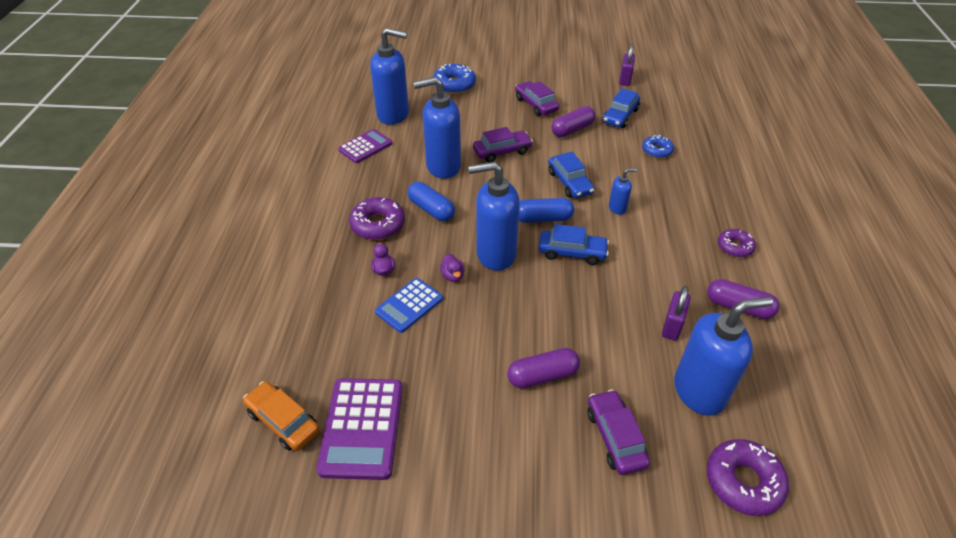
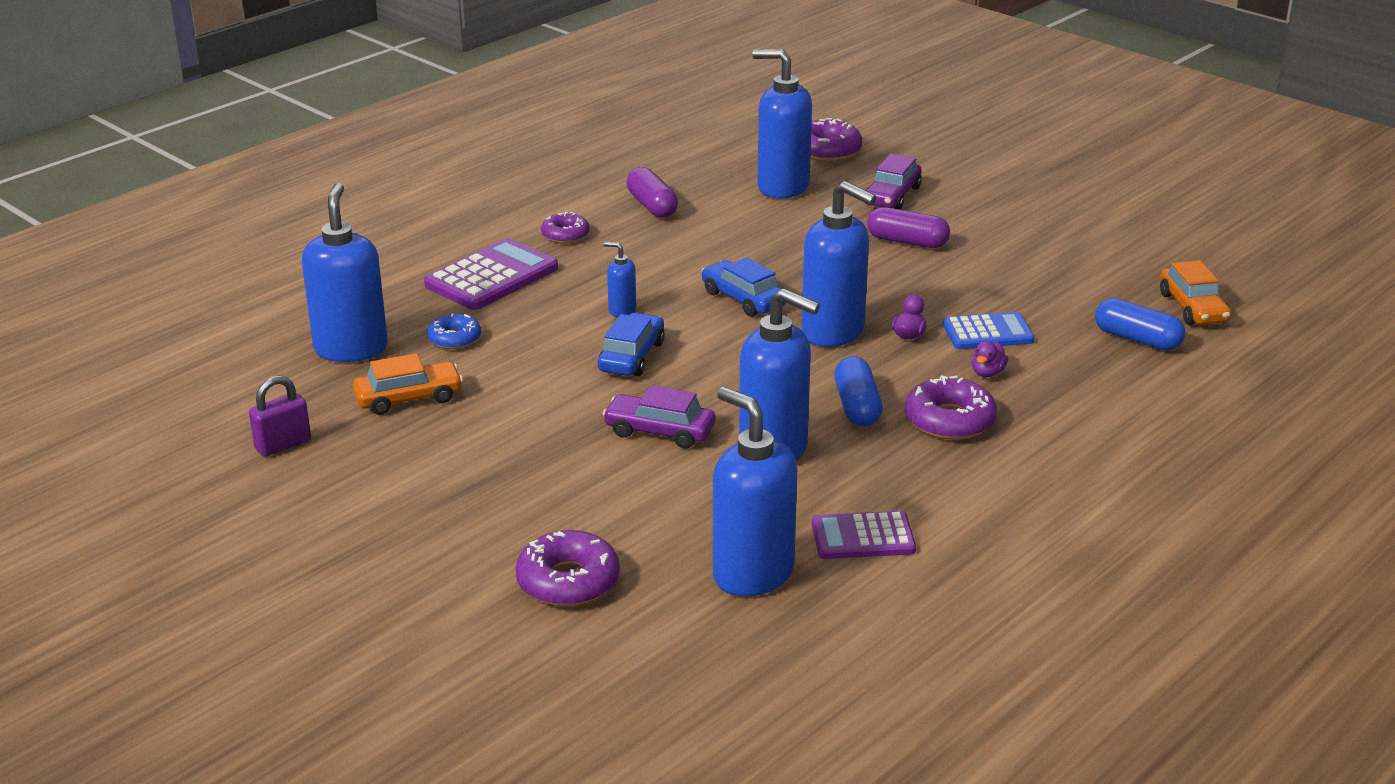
camera: 140 degrees left, 15 degrees down
purple calculator [317,378,403,480] -> purple calculator moved to [424,238,558,310]
blue donut [433,64,476,94] -> purple donut [516,530,620,606]
purple car [515,81,559,116] -> none
blue capsule [519,198,574,223] -> blue capsule moved to [1095,298,1185,351]
purple capsule [552,106,596,137] -> none
blue car [602,88,640,128] -> orange car [353,353,463,415]
purple padlock [662,286,691,341] -> none
none -> blue soap dispenser [302,183,388,362]

